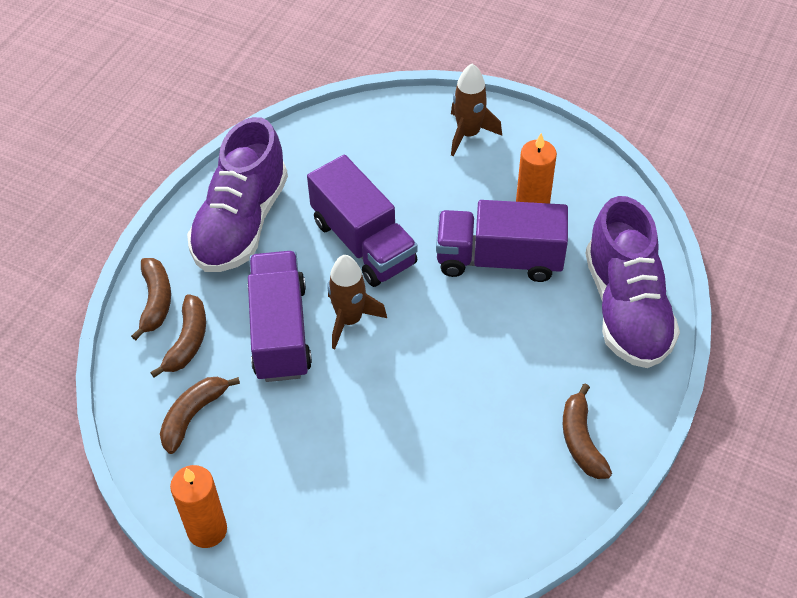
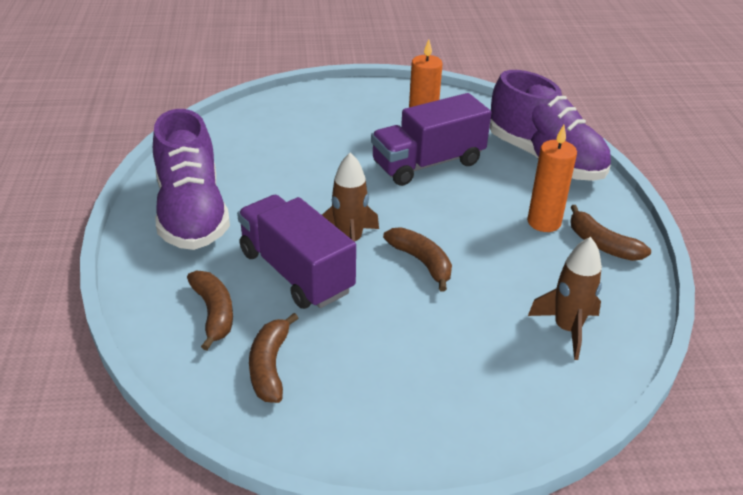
camera: 35 degrees left, 15 degrees down
brown banana [131,258,171,340] -> brown banana moved to [383,227,452,292]
orange candle [170,465,227,548] -> orange candle moved to [527,125,577,232]
purple truck [307,155,418,287] -> none
brown rocket [451,64,502,156] -> brown rocket moved to [528,237,602,360]

